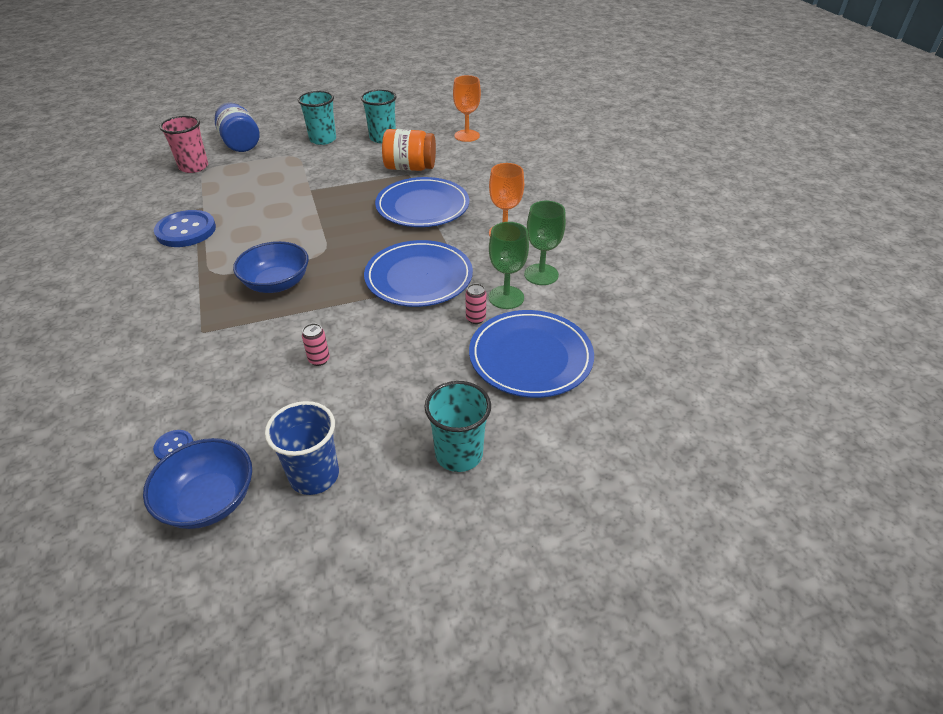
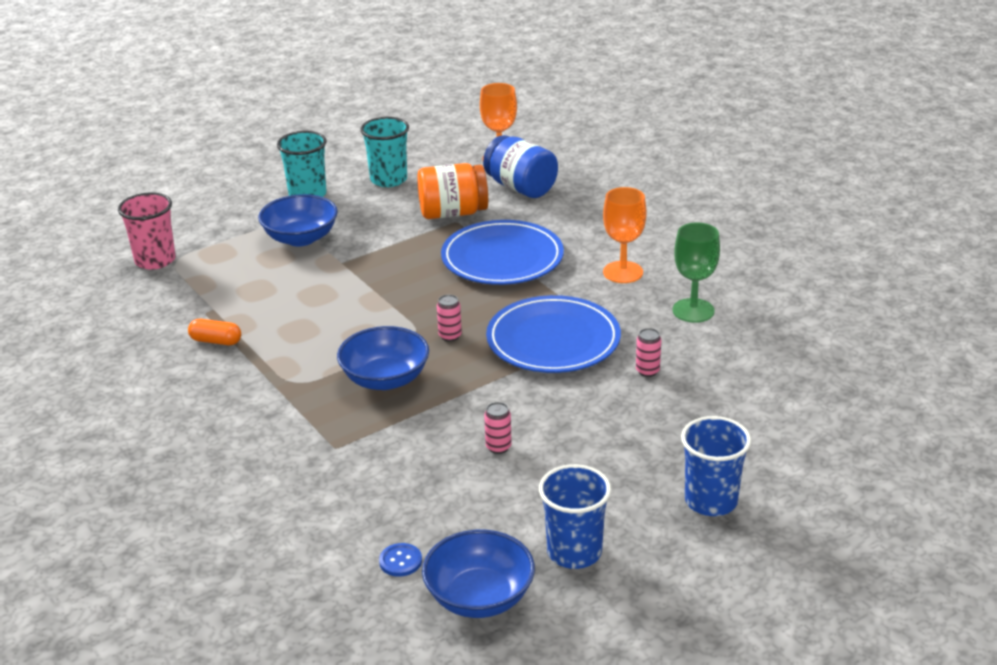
camera: 15 degrees left, 10 degrees down
blue button [154,210,216,247] -> orange capsule [188,319,241,345]
blue jar [215,103,259,152] -> blue jar moved to [483,135,558,198]
turquoise cup [424,381,491,472] -> blue cup [681,416,751,516]
blue plate [469,310,594,398] -> none
green goblet [488,222,529,309] -> none
none -> blue bowl [258,194,338,246]
none -> pink can [437,294,462,342]

